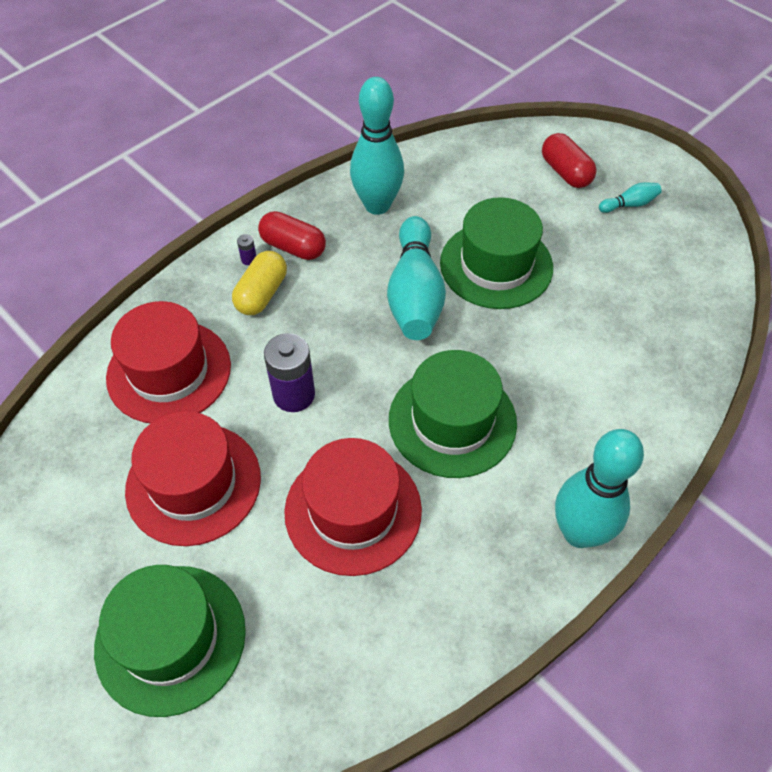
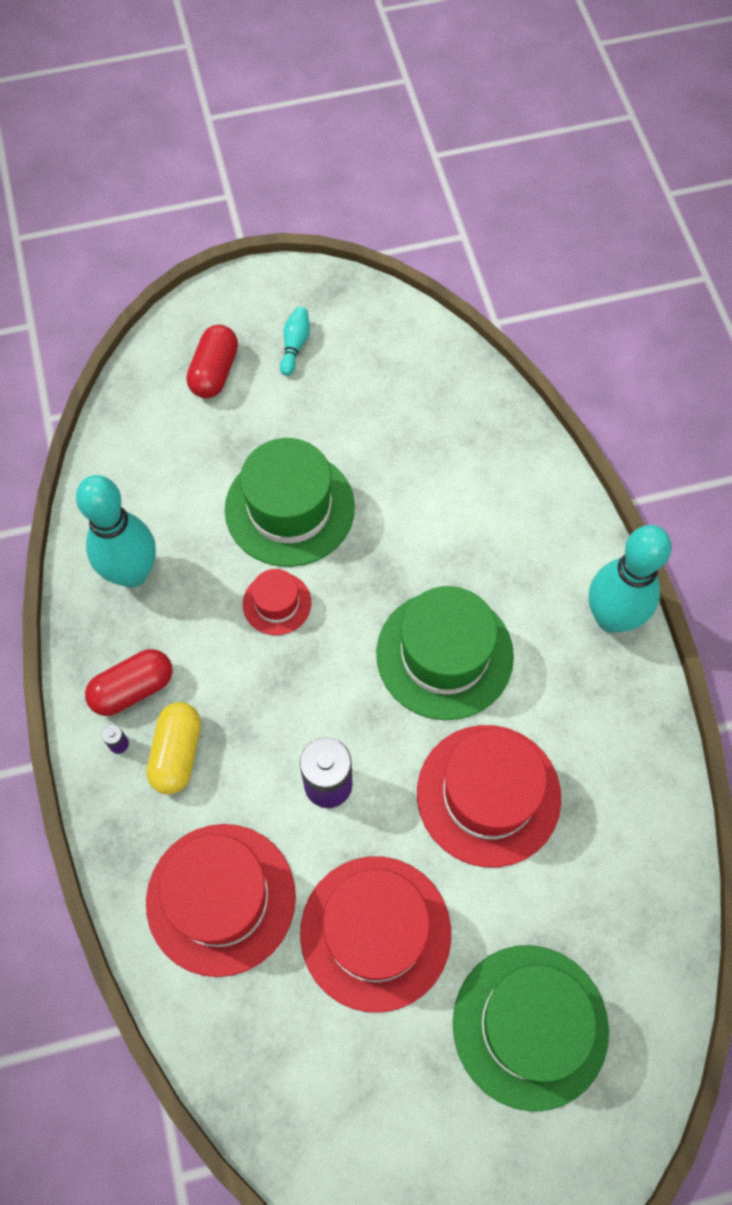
camera: 60 degrees left, 10 degrees up
yellow capsule [232,251,287,315] -> yellow capsule turned 45 degrees clockwise [147,702,201,795]
turquoise bowling pin [387,216,446,340] -> red hat [243,569,311,635]
red capsule [542,133,597,188] -> red capsule turned 75 degrees counterclockwise [186,325,238,398]

